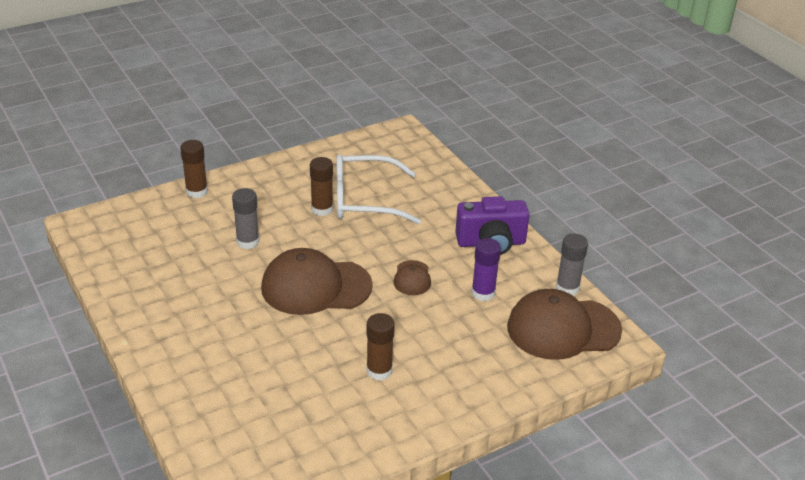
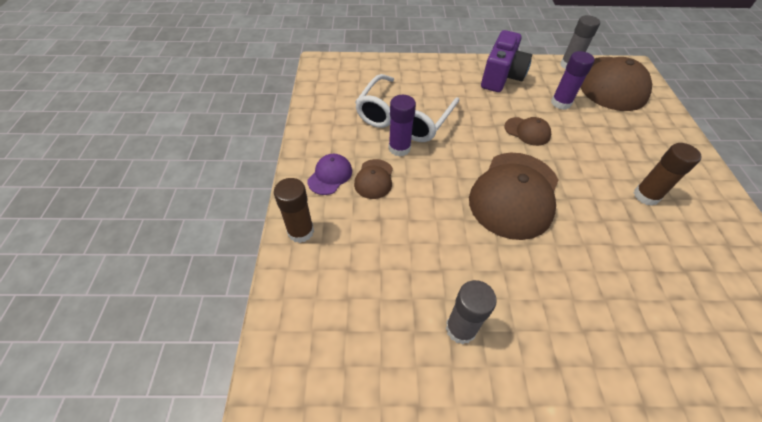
camera: 60 degrees left, 15 degrees up
grey glue stick [232,188,260,249] -> grey glue stick moved to [446,280,497,344]
brown glue stick [310,157,333,216] -> purple glue stick [389,95,416,157]
none -> purple cap [307,154,352,195]
none -> brown cap [354,159,393,199]

